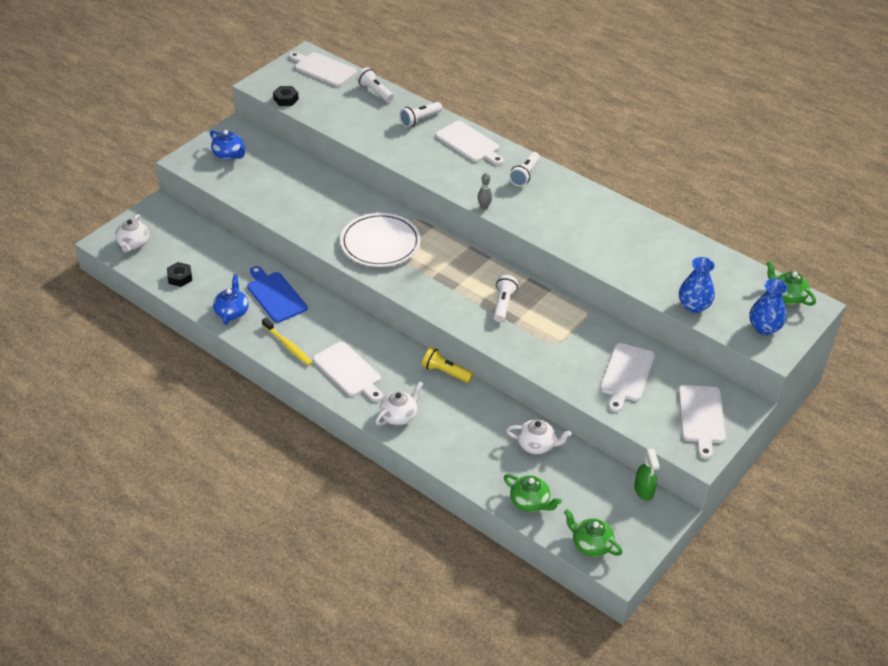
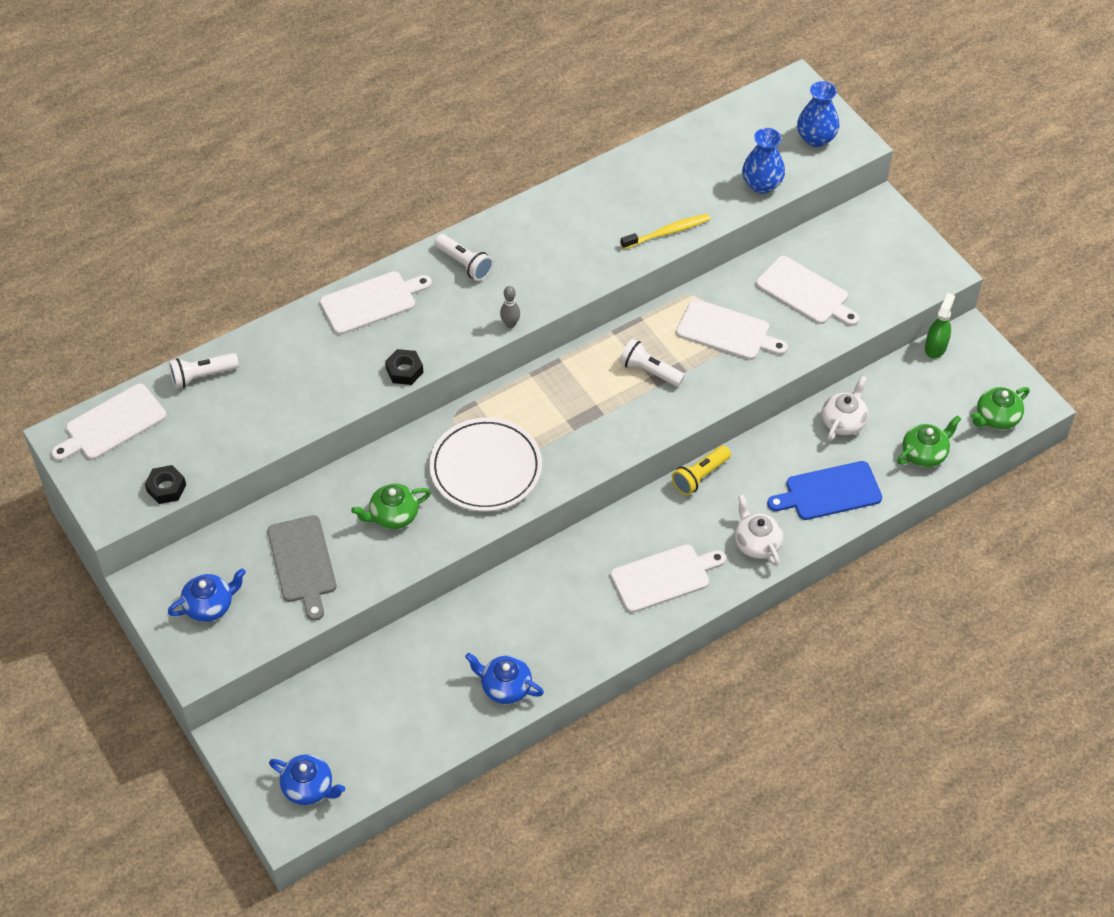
camera: 70 degrees left, 10 degrees up
white teapot [115,214,149,253] -> blue teapot [269,754,345,805]
black nut [167,262,192,287] -> black nut moved to [385,349,424,385]
blue cutting board [247,266,307,323] -> blue cutting board moved to [767,461,882,520]
yellow toothbrush [262,318,313,366] -> yellow toothbrush moved to [621,214,710,249]
white flashlight [399,102,442,127] -> none
green spray bottle [634,449,660,501] -> green spray bottle turned 75 degrees counterclockwise [925,293,955,359]
white cutting board [678,385,726,459] -> white cutting board moved to [676,299,788,360]
green teapot [766,261,816,306] -> green teapot moved to [351,483,431,529]
none -> grey cutting board [268,515,337,621]

